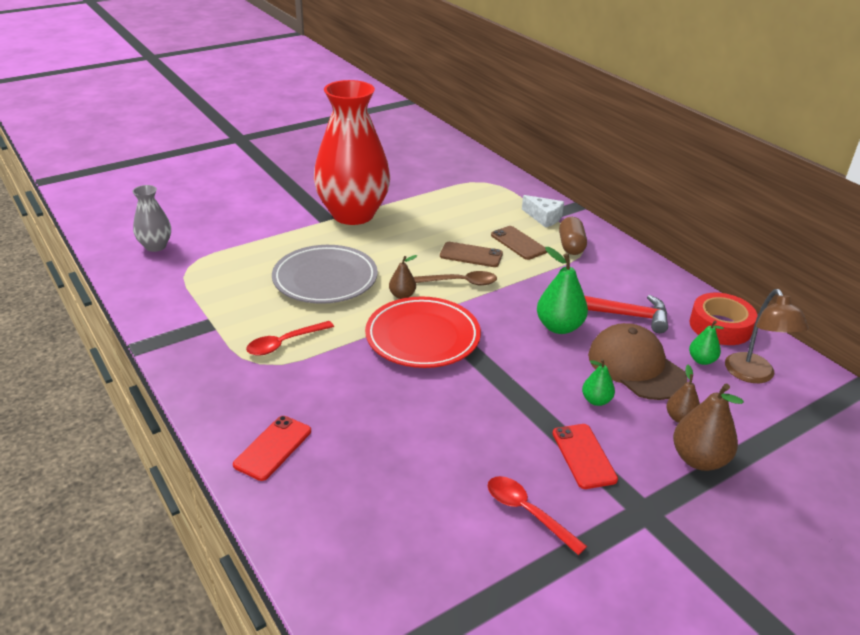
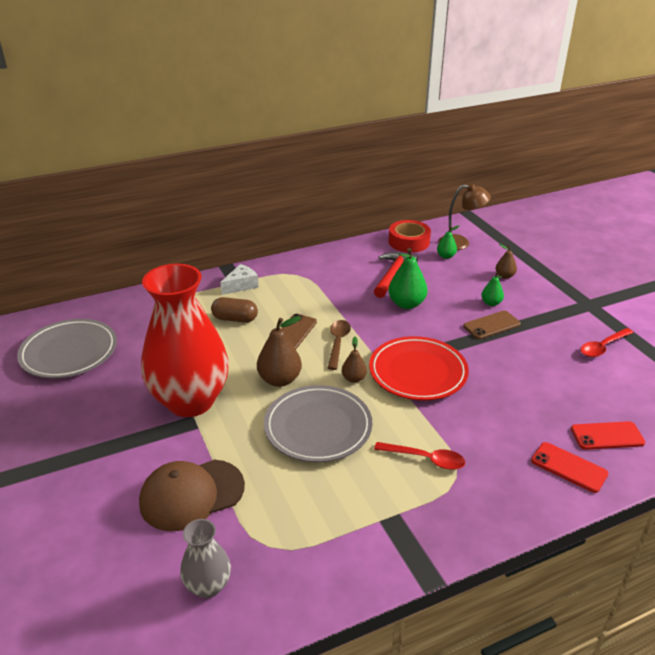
camera: 80 degrees left, 0 degrees up
red spoon [246,321,334,356] -> red spoon turned 45 degrees counterclockwise [374,442,465,470]
brown phone [491,226,547,260] -> brown phone moved to [463,311,521,339]
red phone [552,424,618,489] -> red phone moved to [571,421,645,450]
brown capsule [559,217,587,255] -> brown capsule moved to [211,297,258,323]
brown cap [588,323,687,400] -> brown cap moved to [139,459,245,531]
brown pear [673,384,744,471] -> brown pear moved to [257,316,302,387]
none -> grey plate [17,319,117,378]

